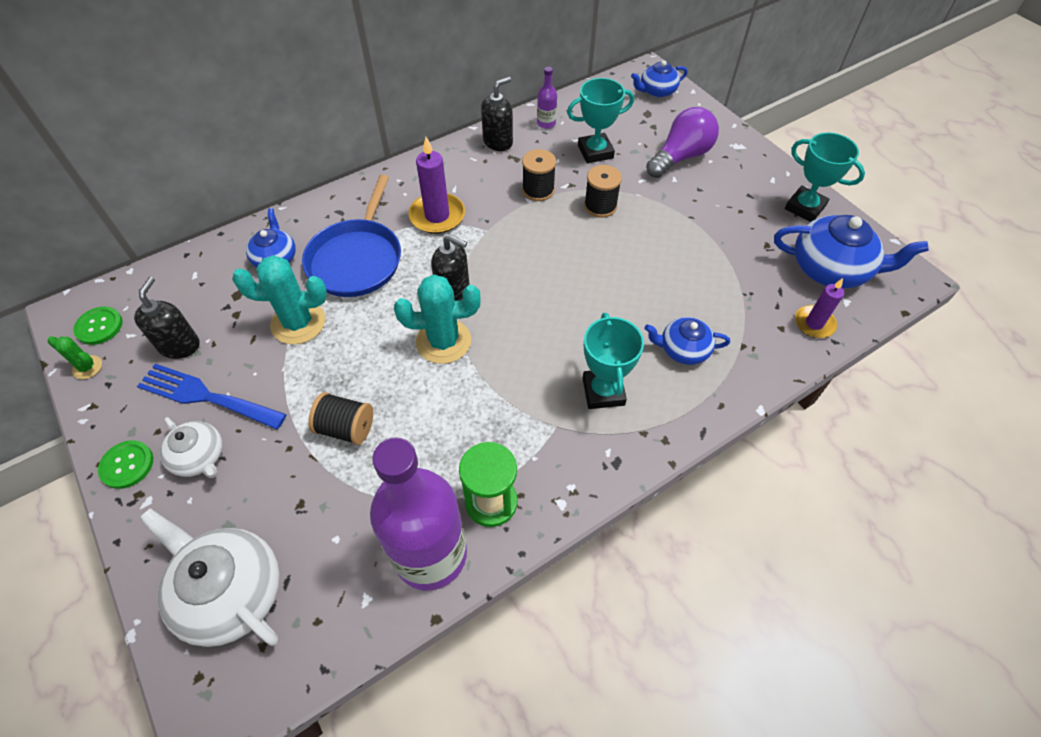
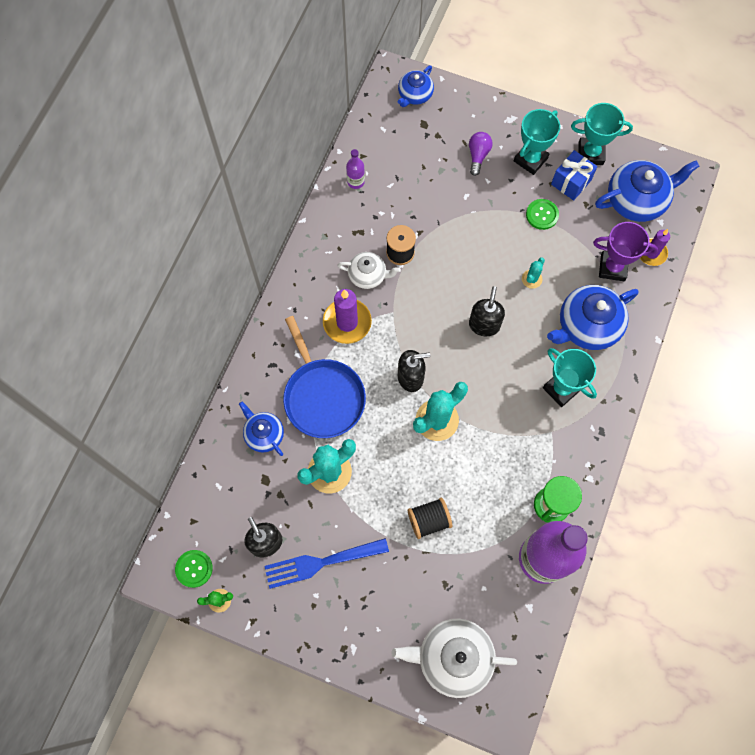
camera: 35 degrees left, 15 degrees up
green button [98,440,153,489] -> green button moved to [526,199,559,230]
white teapot [160,417,222,478] -> white teapot moved to [337,252,401,289]
black soap dispenser [481,77,513,151] -> black soap dispenser moved to [469,286,505,336]
turquoise trophy [567,78,634,163] -> turquoise trophy moved to [514,109,560,175]
black spool [584,165,622,218] -> none
blue teapot [645,317,730,365] -> blue teapot [547,285,638,350], size x1.71
purple light bulb [646,107,719,178] -> purple light bulb [469,132,493,176], size x0.58
none -> turquoise cactus [522,257,545,289]
none -> blue gift [551,150,598,201]
none -> purple trophy [593,222,658,281]

